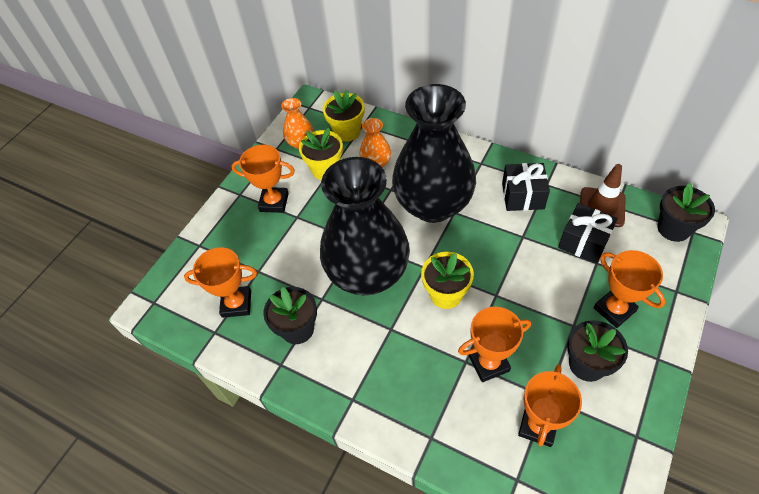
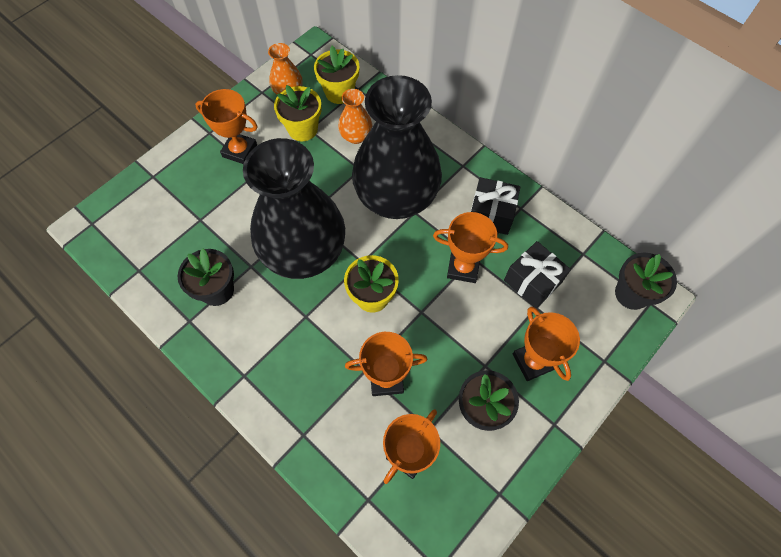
camera: 10 degrees right, 10 degrees up
orange trophy [184,247,257,318] -> orange trophy moved to [433,212,508,283]
brown traffic cone [580,164,626,227] -> none

